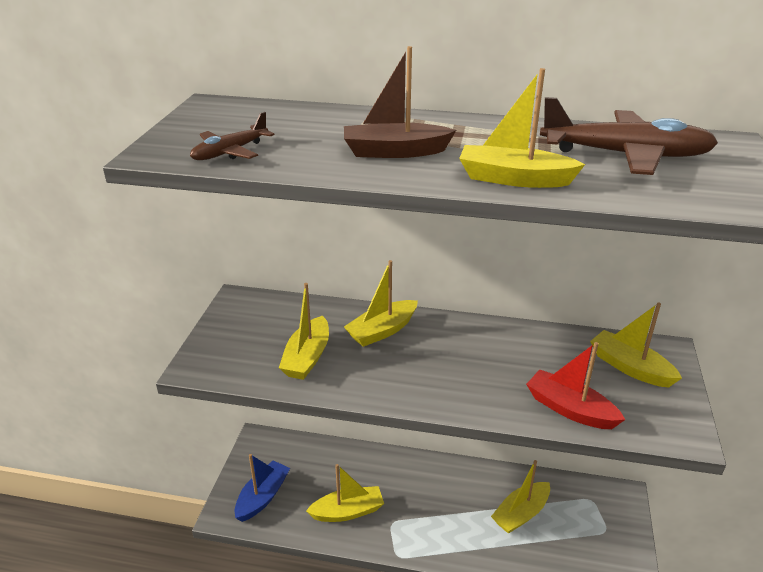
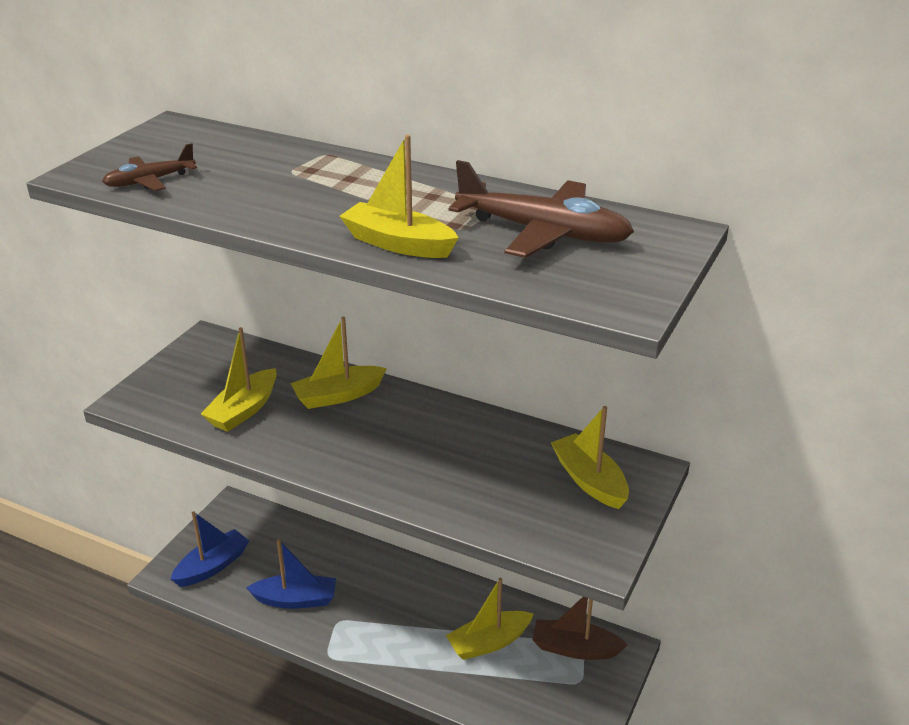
camera: 15 degrees right, 0 degrees up
yellow boat [306,464,384,522] -> blue boat [246,539,336,609]
brown boat [344,46,456,158] -> brown boat moved to [532,597,627,660]
red boat [526,342,625,429] -> none

